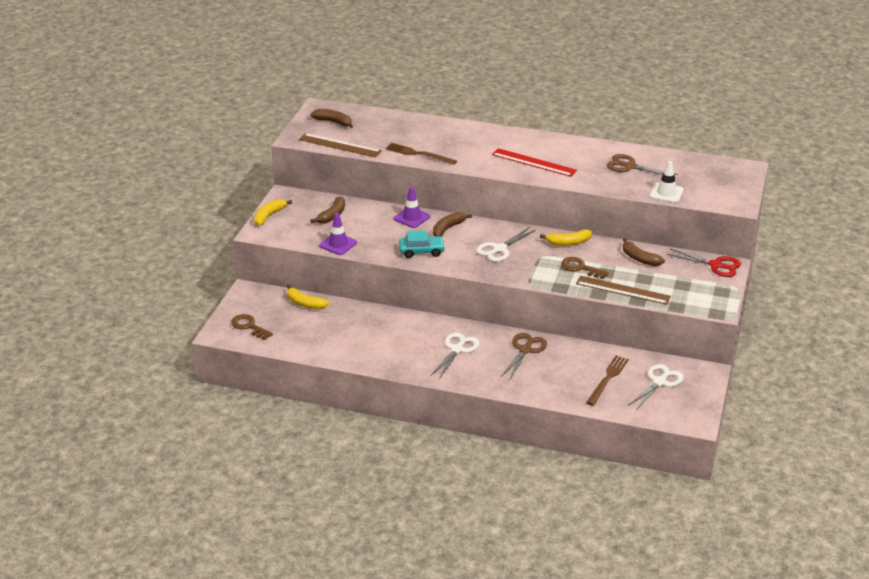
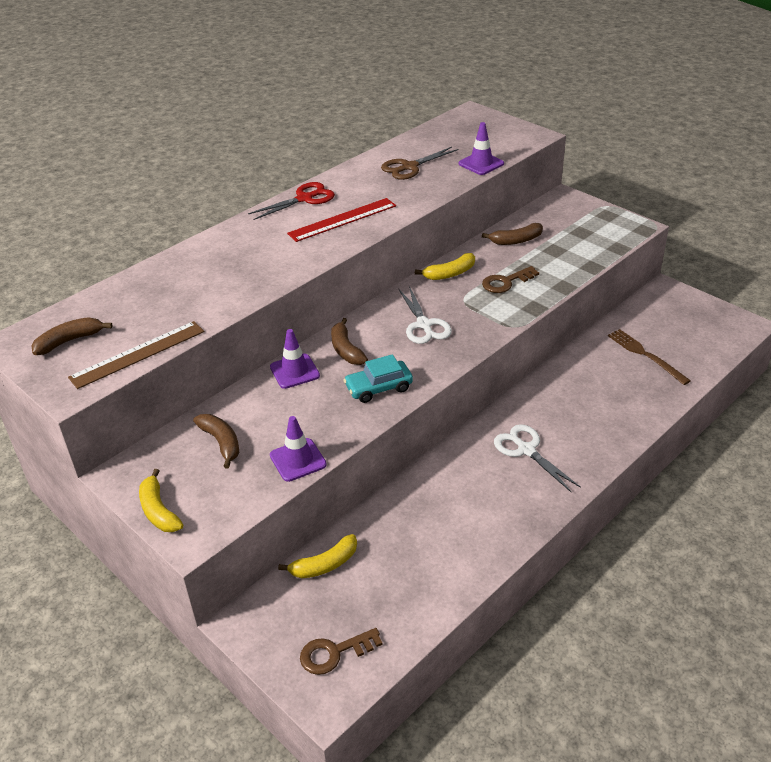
camera: 60 degrees left, 5 degrees up
brown fork [386,143,457,165] -> none
turquoise car [399,231,446,258] -> turquoise car turned 135 degrees counterclockwise [344,354,413,403]
brown scissors [501,333,547,379] -> none
yellow banana [540,229,592,246] -> yellow banana turned 45 degrees clockwise [415,253,475,280]
brown ruler [576,276,671,305] -> none
white scissors [628,364,684,410] -> none
white traffic cone [650,161,684,203] -> purple traffic cone [459,122,504,175]
red scissors [667,249,741,277] -> red scissors moved to [248,182,335,220]

